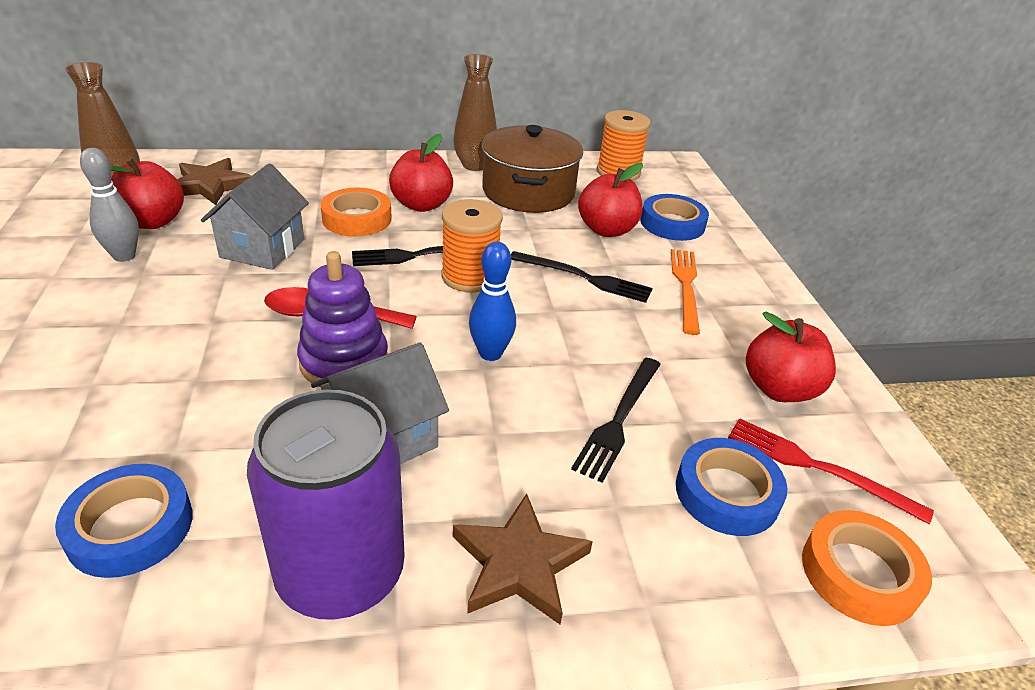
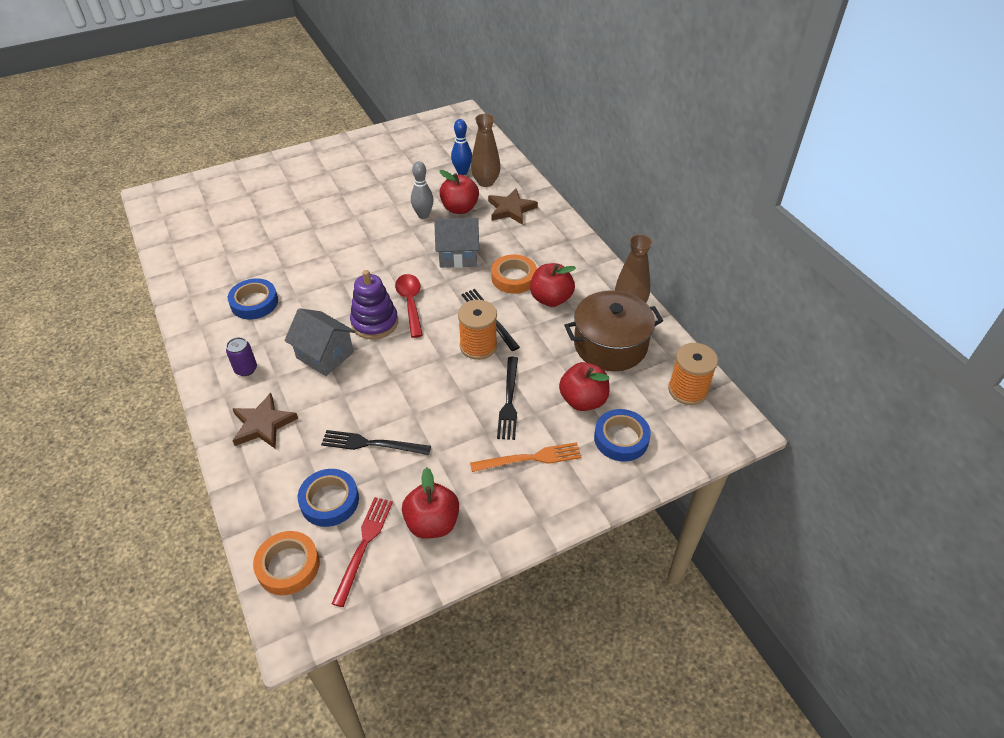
camera: 75 degrees right, 10 degrees up
purple can [247,390,405,620] -> purple can [226,337,257,376], size x0.43
blue bowling pin [469,241,516,361] -> blue bowling pin moved to [451,119,472,175]

